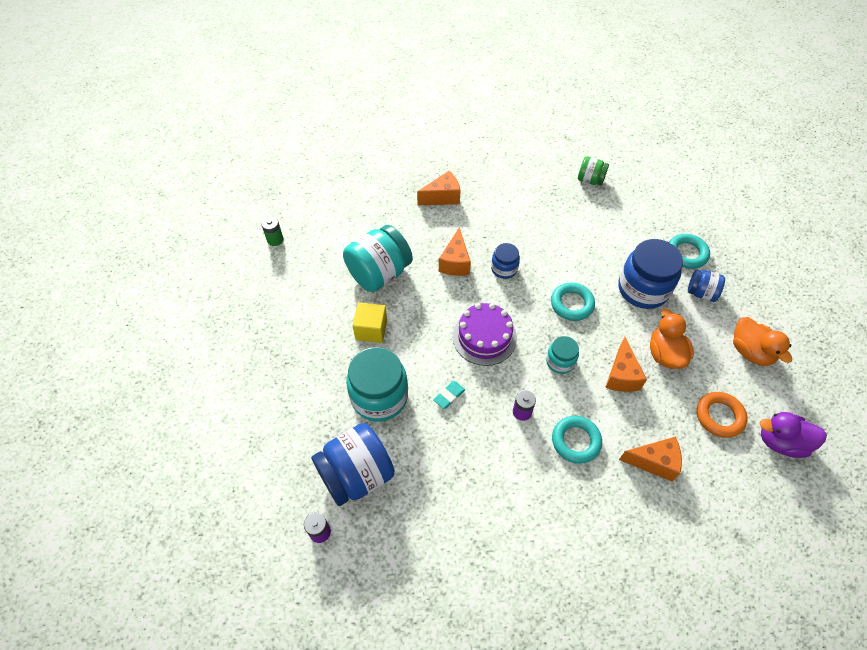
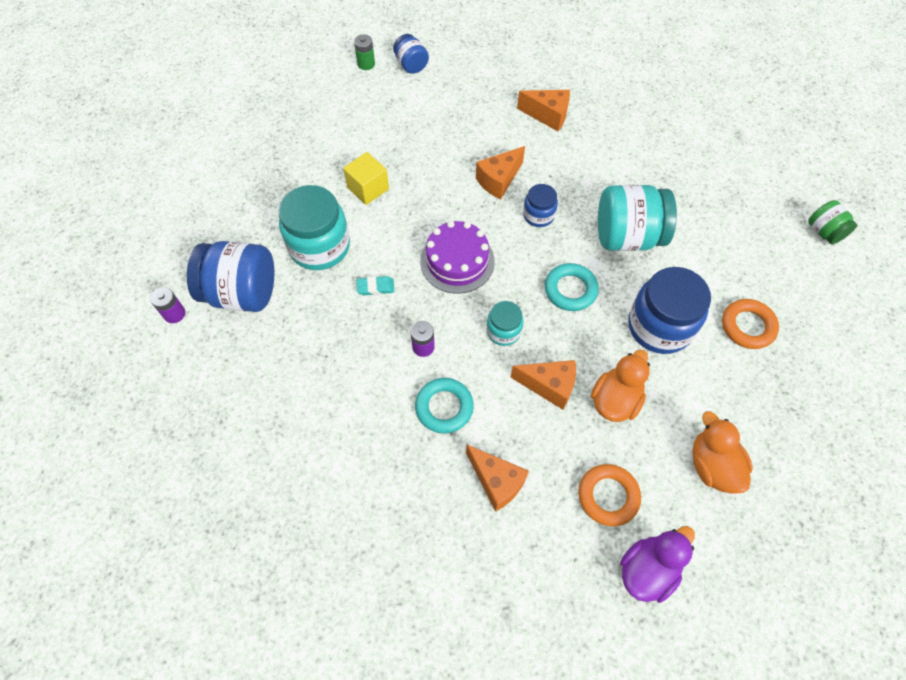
camera: 40 degrees right, 5 degrees up
turquoise jar [343,225,413,292] -> turquoise jar moved to [598,185,677,251]
green jar [578,156,609,185] -> green jar moved to [808,200,857,244]
orange cheese [605,337,647,392] -> orange cheese turned 120 degrees counterclockwise [511,360,576,410]
turquoise ring [669,234,710,269] -> orange ring [722,299,779,349]
blue jar [688,270,725,302] -> blue jar moved to [393,34,429,74]
orange duck [733,317,792,366] -> orange duck turned 150 degrees clockwise [692,411,753,494]
purple duck [759,412,827,458] -> purple duck turned 90 degrees clockwise [620,526,695,603]

